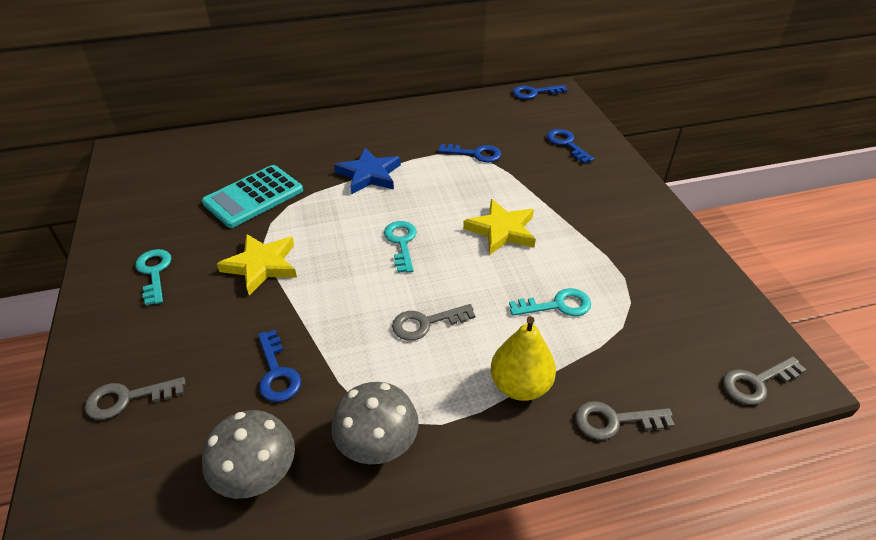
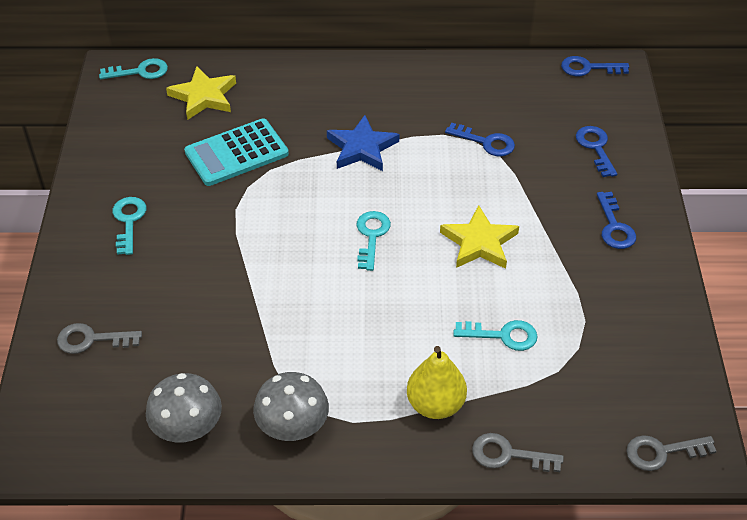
camera: 15 degrees right, 5 degrees up
yellow star [217,234,297,295] -> yellow star moved to [166,66,236,120]
blue key [258,330,301,402] -> blue key moved to [597,192,636,249]
grey key [392,304,475,341] -> none
none -> turquoise key [99,58,168,79]

